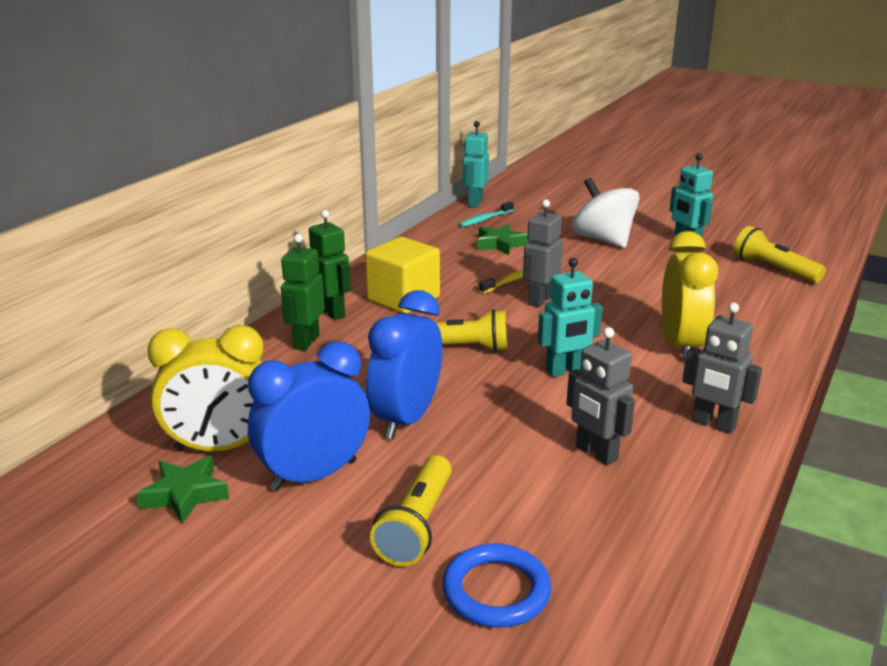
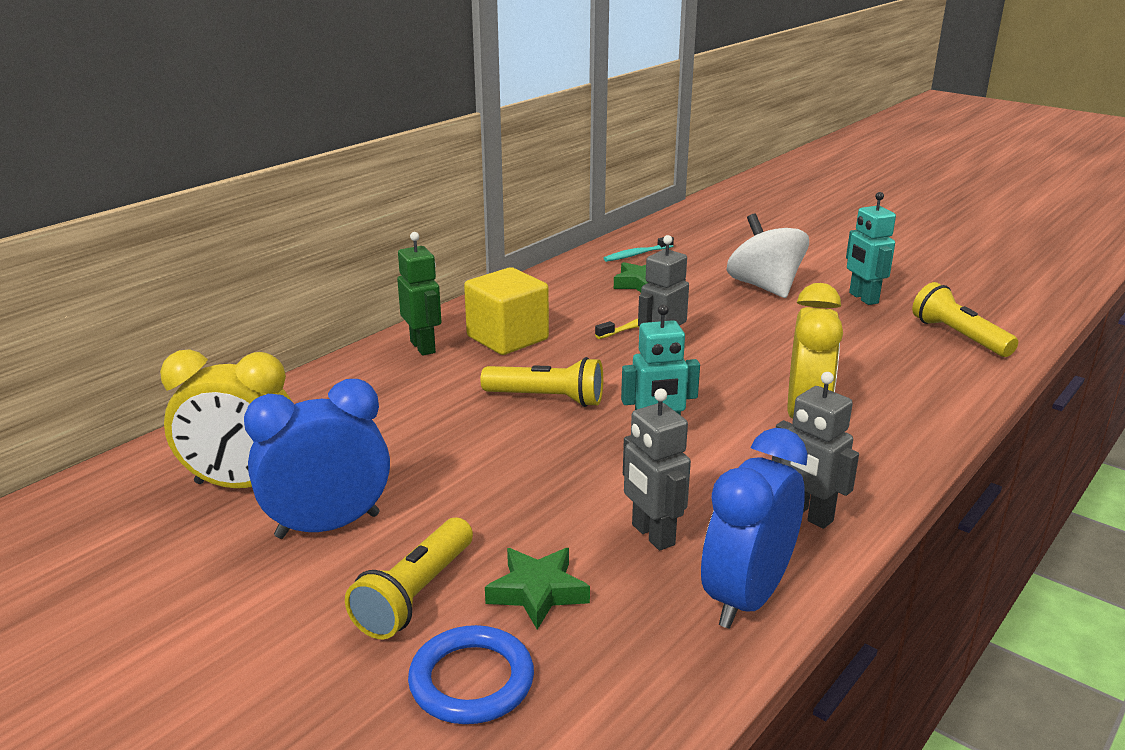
camera: 10 degrees right, 0 degrees up
green star [136,456,229,524] -> green star moved to [485,548,590,630]
green robot [281,234,325,351] -> none
blue clock [366,290,442,439] -> blue clock moved to [701,428,808,629]
turquoise robot [463,121,489,208] -> none

